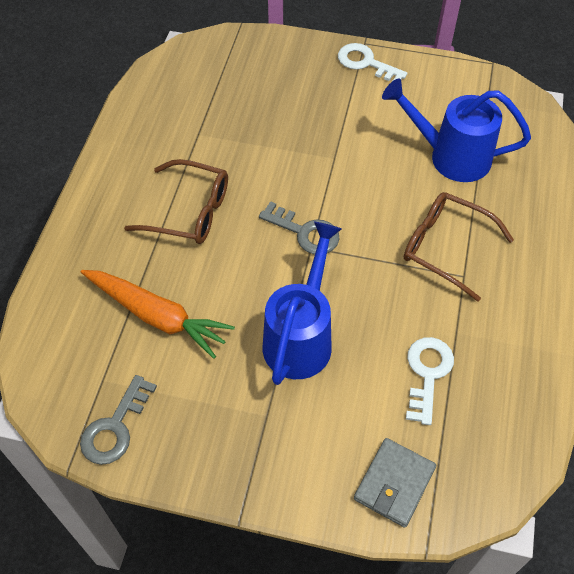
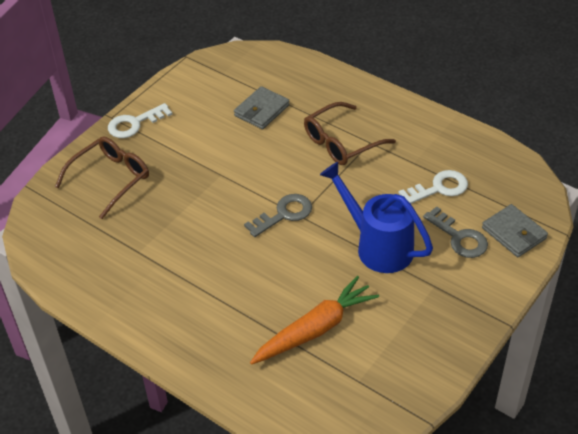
camera: 65 degrees left, 10 degrees down
grey key [80,375,157,465] -> grey key moved to [423,206,488,258]
brown glasses [124,159,228,244] -> brown glasses moved to [55,136,149,219]
blue watering can [382,78,531,182] -> grey wallet [234,86,290,129]
white key [406,337,454,425] -> white key turned 120 degrees clockwise [398,170,468,204]

